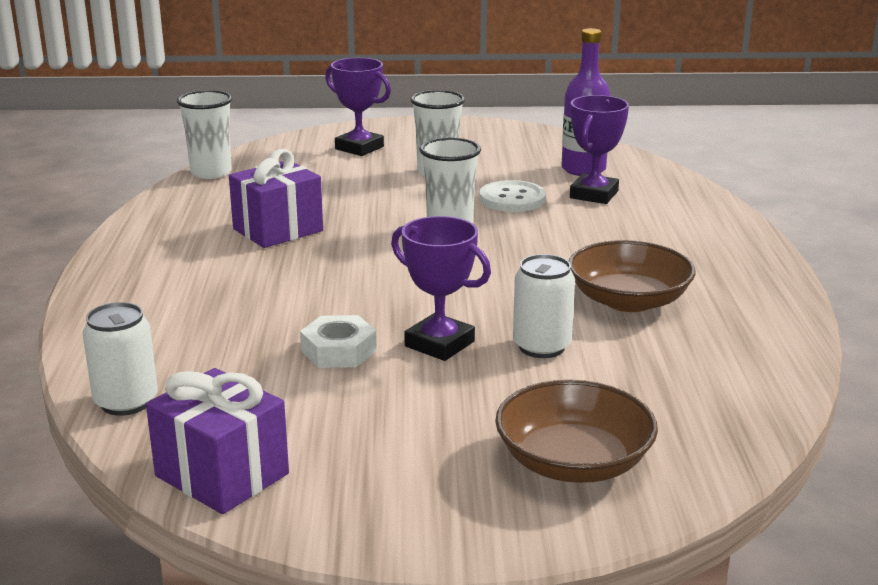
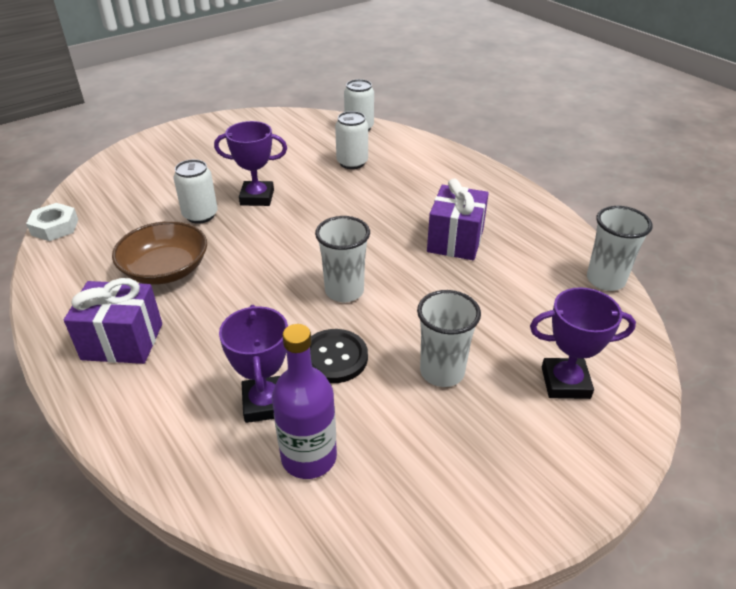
camera: 145 degrees right, 15 degrees up
purple gift [146,368,289,514] -> purple gift moved to [64,278,162,364]
white nut [300,315,377,368] -> white nut moved to [26,203,78,241]
white button [479,180,546,212] -> black button [310,329,368,383]
brown bowl [495,380,658,483] -> none
none -> white can [335,111,368,169]

